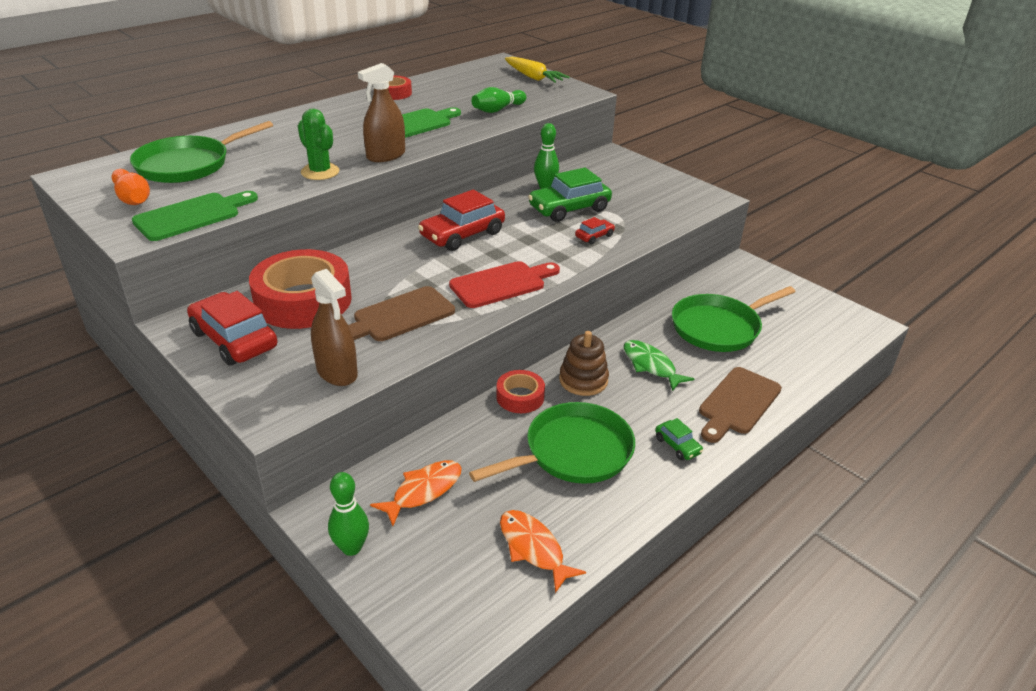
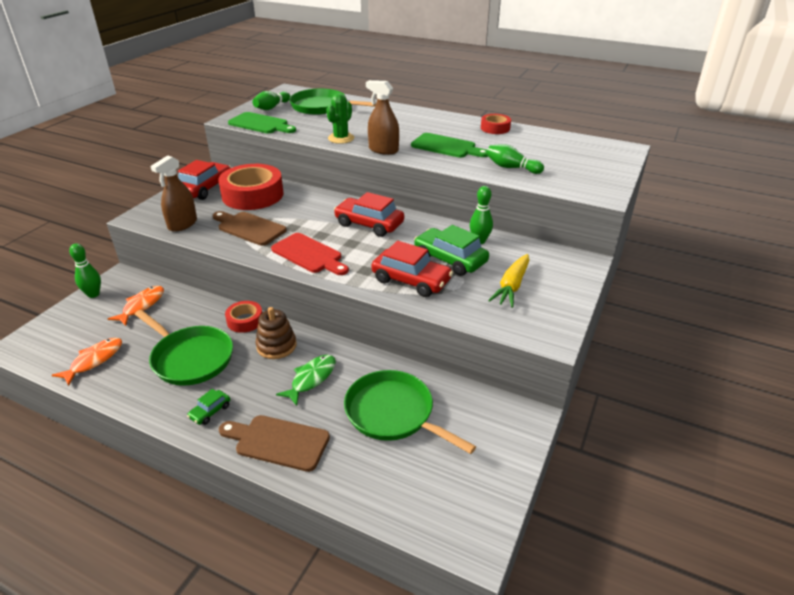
camera: 70 degrees right, 0 degrees up
orange bowling pin [111,169,150,205] -> green bowling pin [252,91,290,110]
orange fish [370,460,462,526] -> orange fish turned 90 degrees counterclockwise [108,286,164,326]
yellow carrot [505,57,570,83] -> yellow carrot moved to [488,254,529,308]
red car [575,217,615,244] -> red car [371,241,453,297], size x2.08

